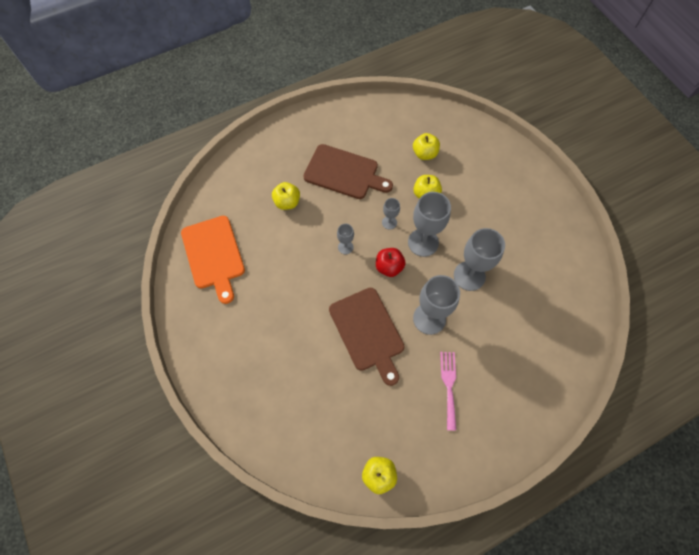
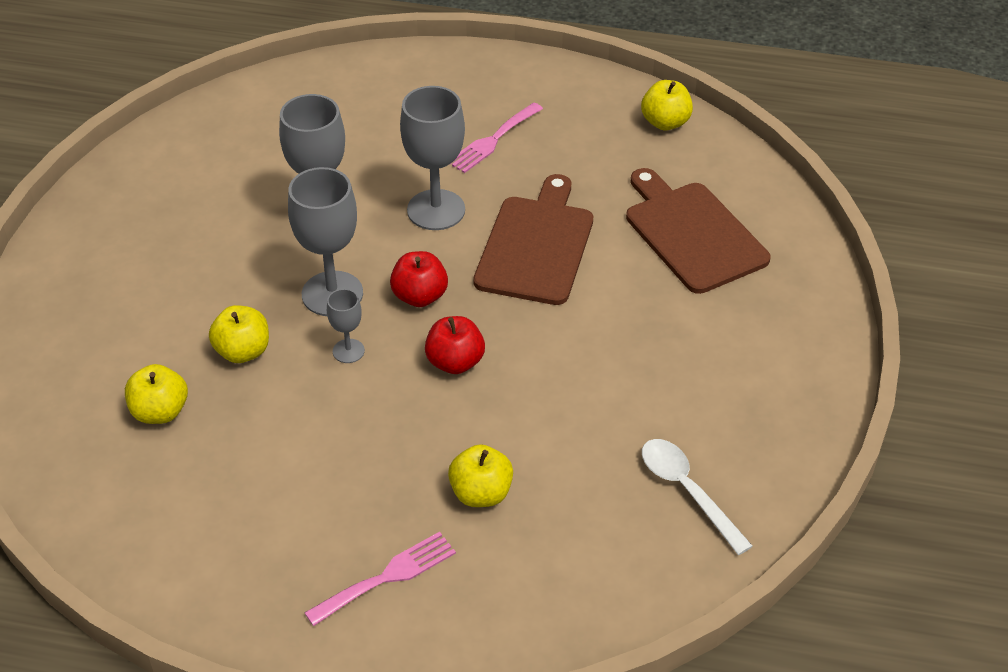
camera: 140 degrees left, 20 degrees down
orange cutting board [181,216,245,304] -> white spoon [642,439,753,555]
brown cutting board [303,144,393,199] -> brown cutting board moved to [626,168,771,294]
grey goblet [337,224,354,254] -> red apple [425,316,485,374]
none -> pink fork [305,532,456,626]

